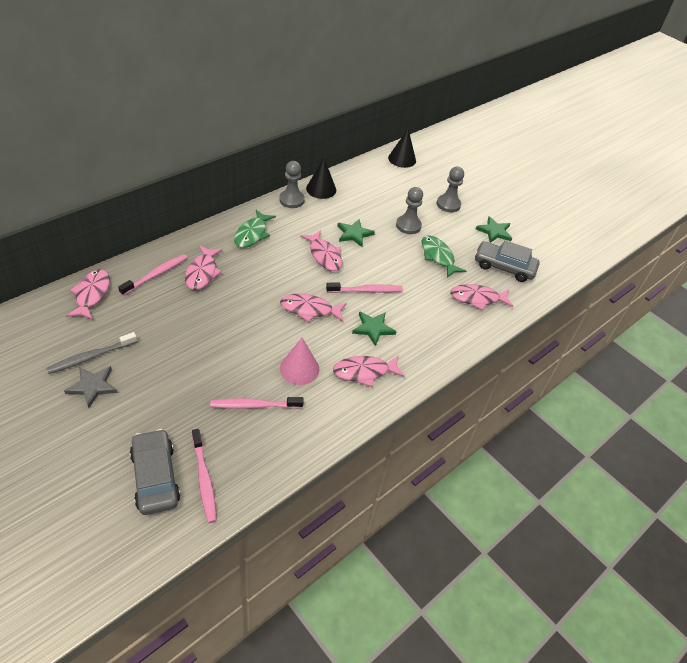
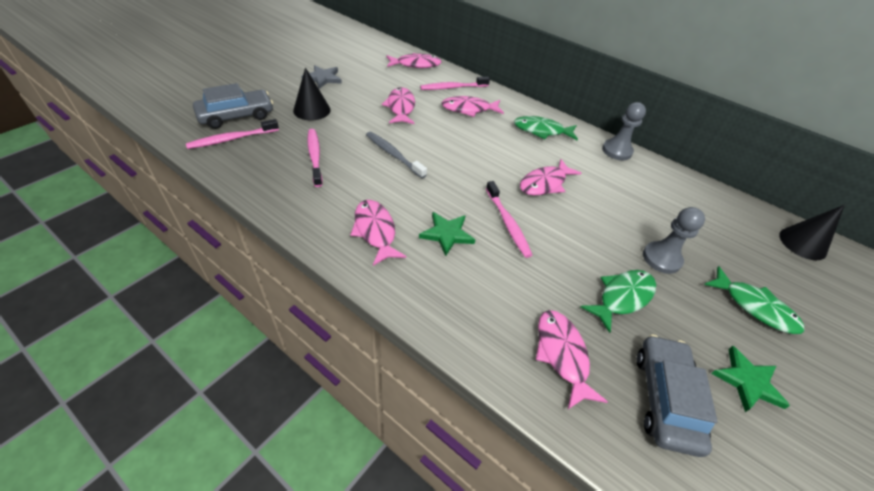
camera: 80 degrees right, 0 degrees up
grey toothbrush [46,332,137,374] -> grey toothbrush moved to [366,132,427,178]
pink toothbrush [118,254,187,296] -> pink toothbrush turned 135 degrees clockwise [420,77,490,90]
pink fish [280,294,347,322] -> pink fish moved to [382,87,415,124]
pink cone [280,338,319,385] -> none
black cone [306,158,336,199] -> black cone moved to [293,67,330,121]
green star [337,219,375,247] -> none
grey pawn [437,167,464,212] -> green fish [704,266,804,334]

